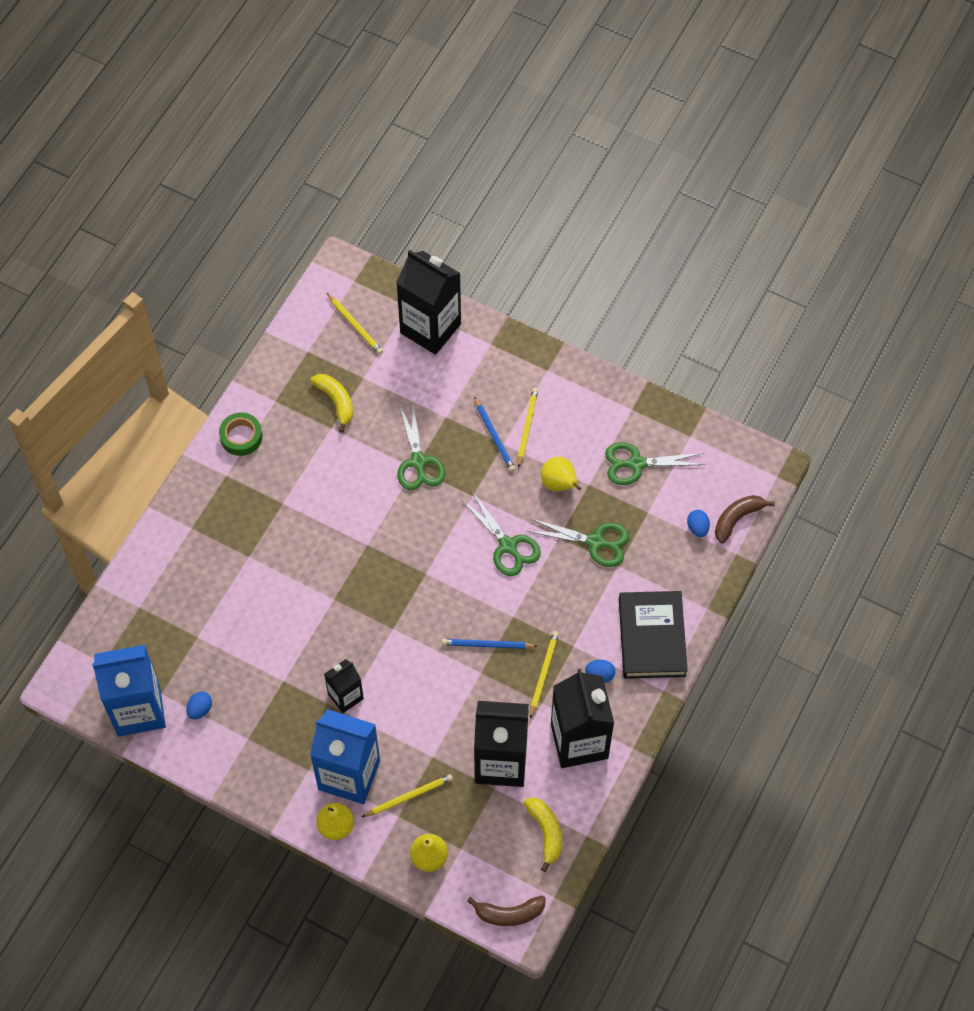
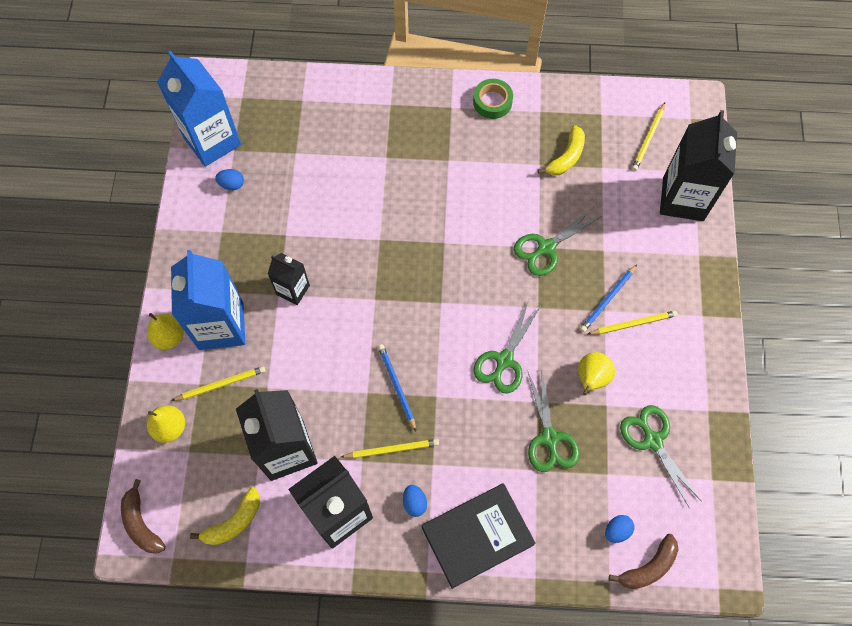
camera: 65 degrees right, 5 degrees up
yellow pencil [362,774,453,817] -> yellow pencil turned 60 degrees counterclockwise [171,366,266,401]
brown banana [715,495,775,543] -> brown banana turned 120 degrees clockwise [609,534,678,589]

